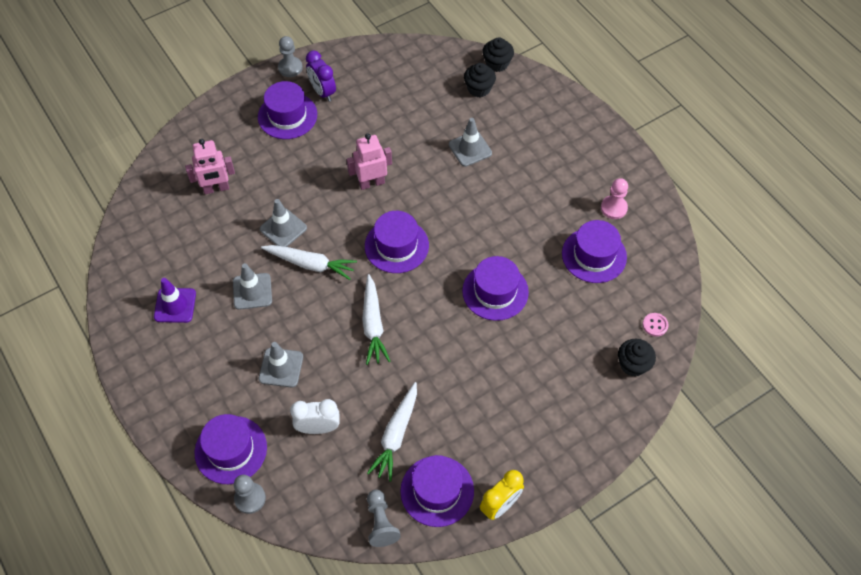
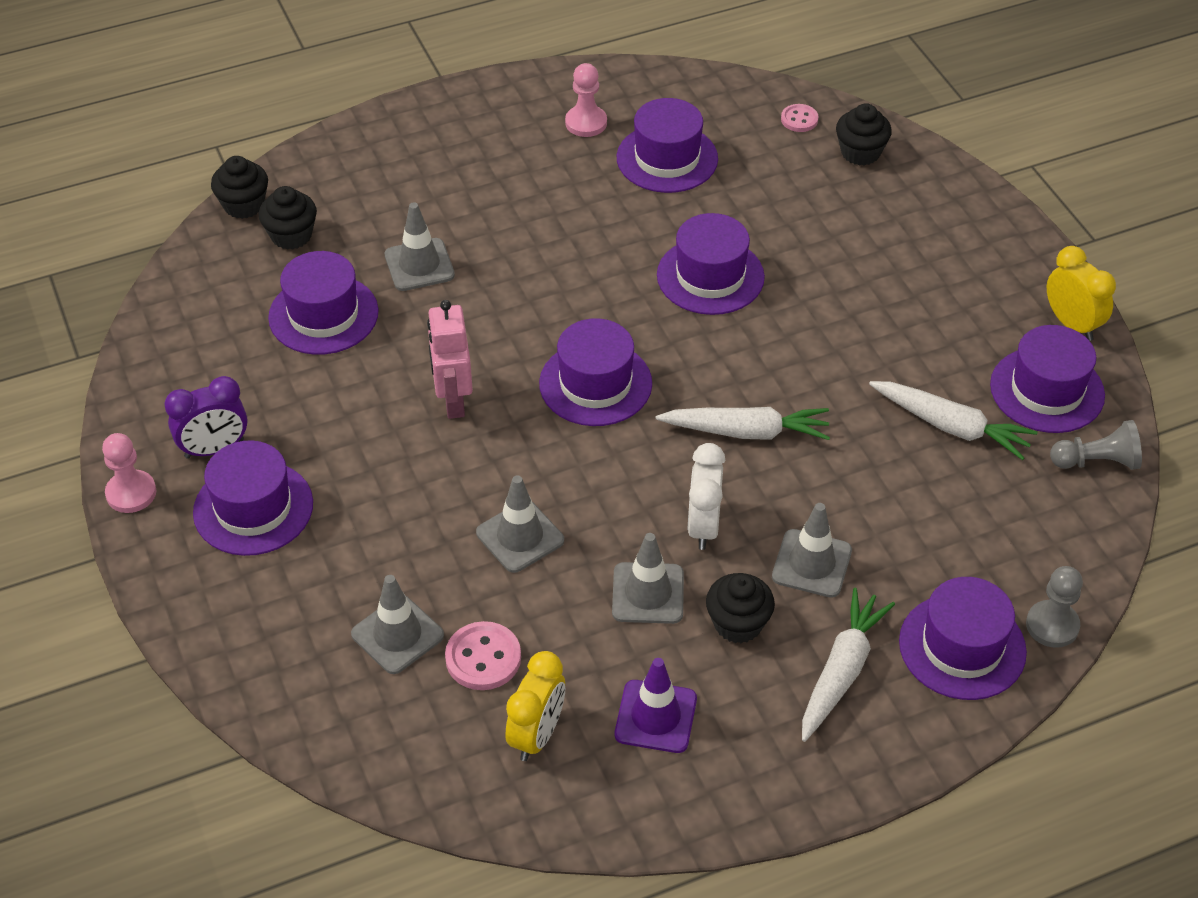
camera: 80 degrees left, 10 degrees down
pink robot [185,139,235,194] -> grey traffic cone [351,575,444,674]
white carrot [261,245,357,280] -> white carrot moved to [802,588,895,742]
grey pawn [278,36,303,77] -> pink pawn [102,433,156,513]
white clock [290,399,340,434] -> white clock moved to [688,443,725,550]
none -> purple hat [268,251,379,355]
none -> pink button [445,621,521,690]
none -> yellow clock [506,651,565,761]
none -> black cupcake [706,573,775,643]

